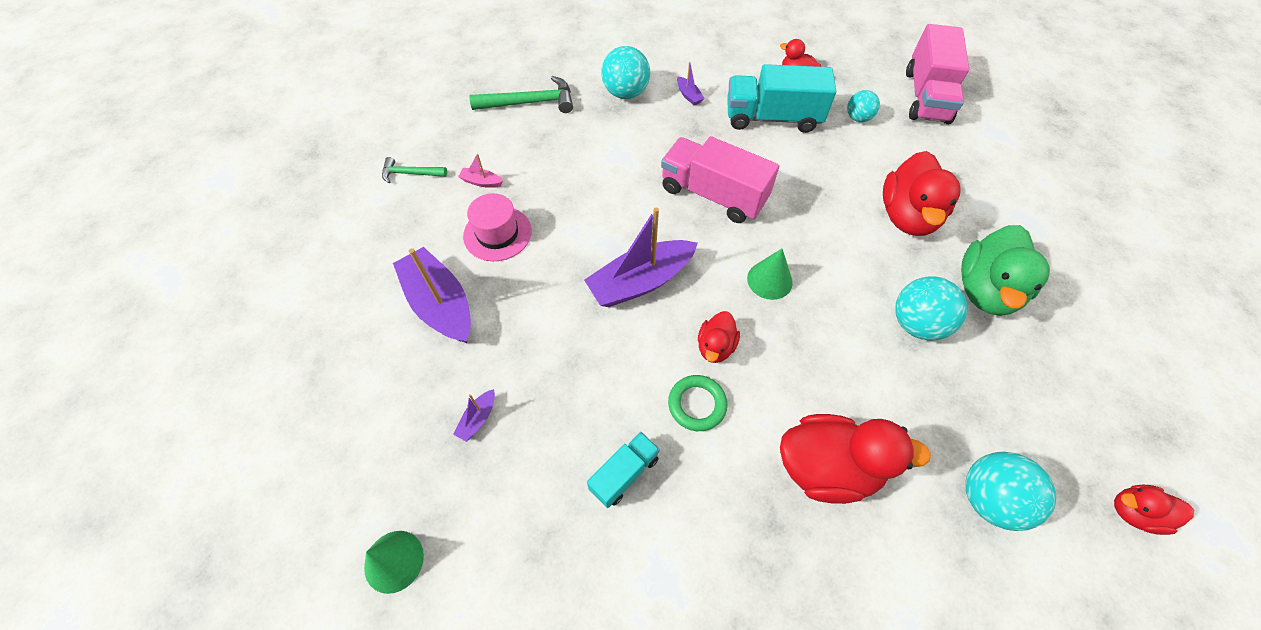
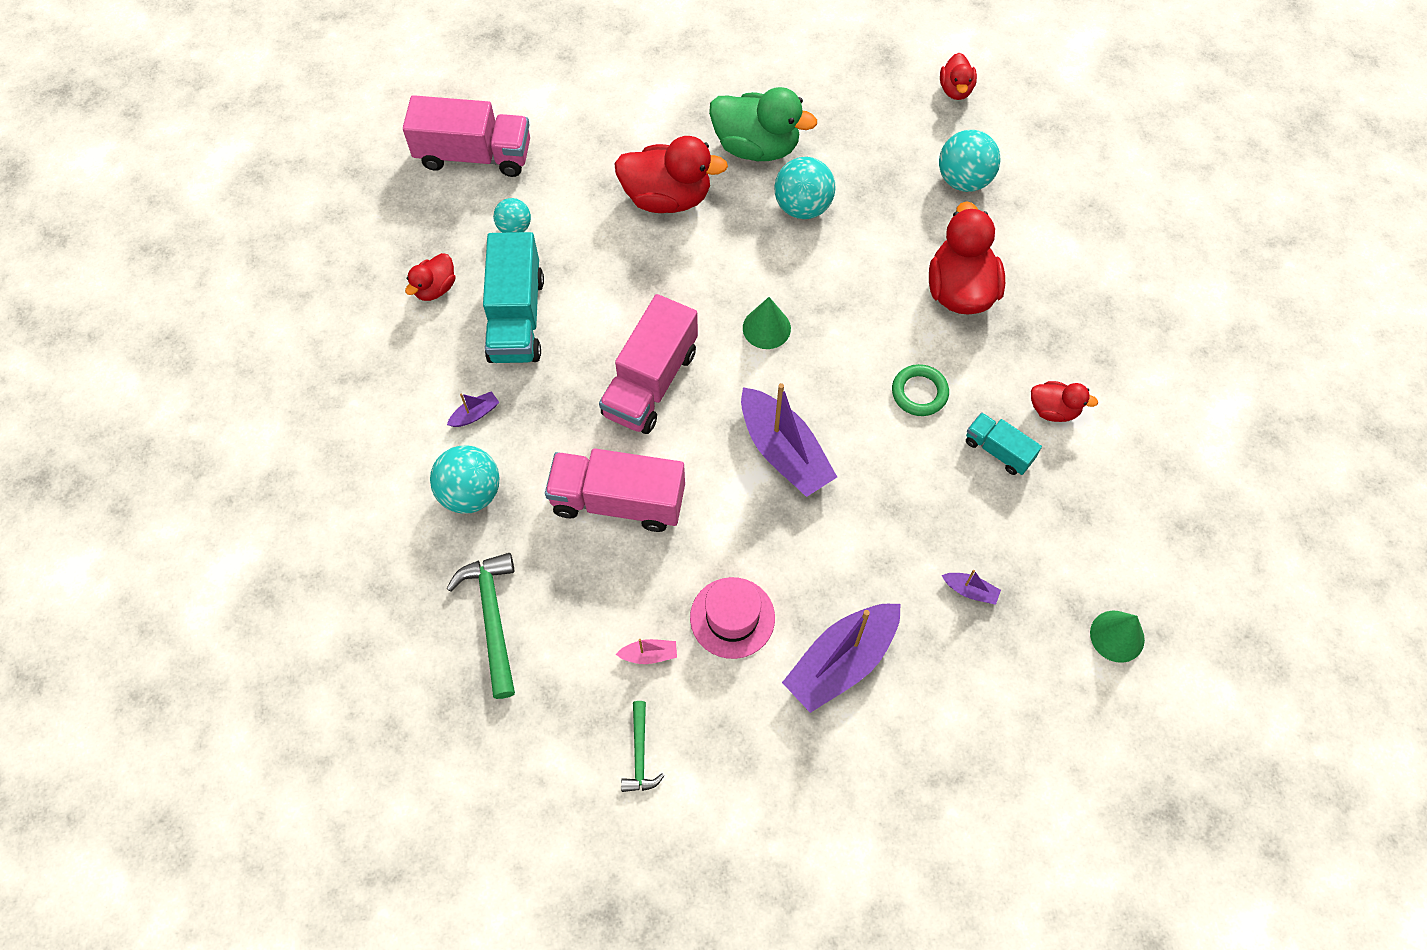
camera: 95 degrees left, 5 degrees up
pink boat [458,154,503,188] -> pink boat turned 105 degrees counterclockwise [616,639,677,664]
red duck [698,311,740,363] -> red duck moved to [1031,381,1098,422]
none -> pink truck [545,448,685,532]

